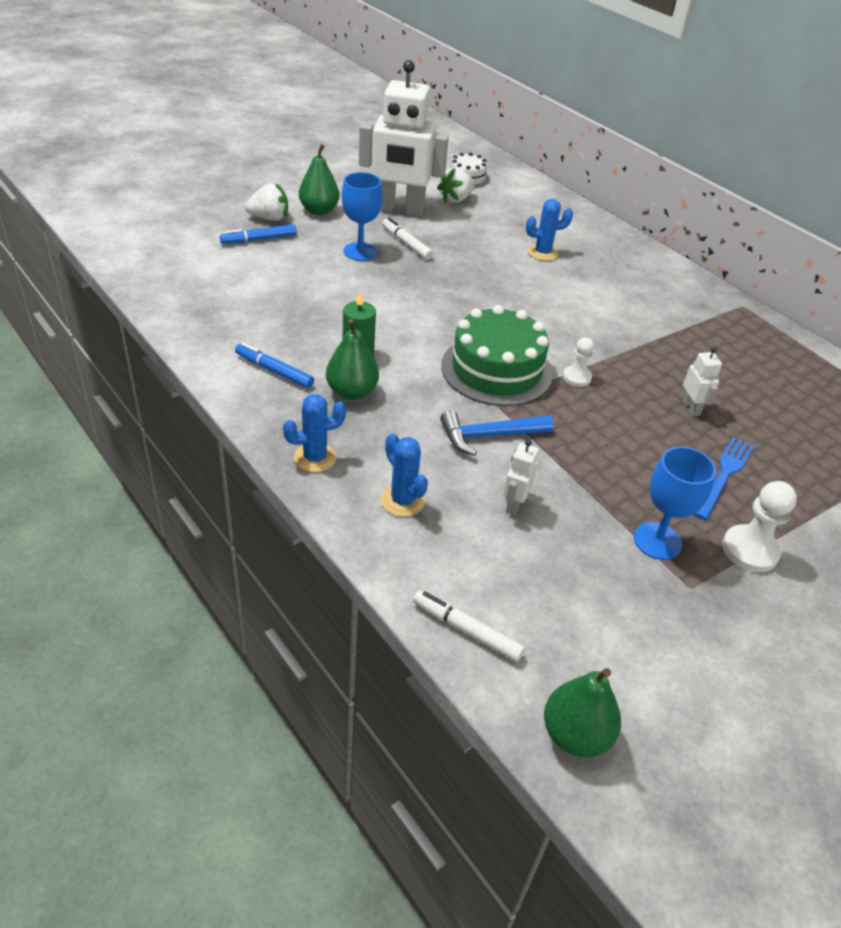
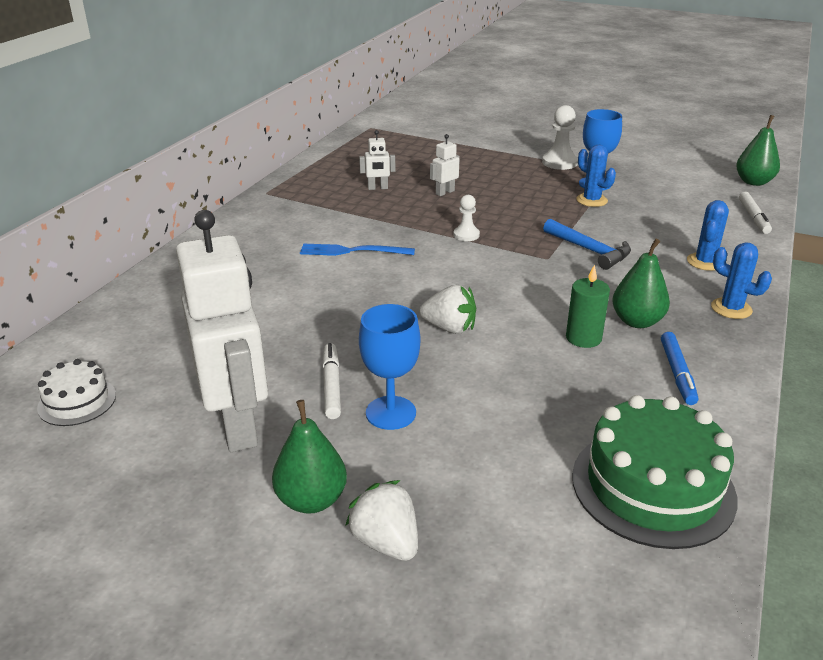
camera: 115 degrees left, 10 degrees down
blue marker [220,224,297,244] -> none
white marker [382,217,433,260] -> white marker turned 150 degrees clockwise [322,343,341,419]
white strawberry [437,167,475,203] -> white strawberry moved to [420,285,476,334]
green cake [441,305,553,406] -> green cake moved to [572,395,738,549]
white robot [503,439,539,515] -> white robot moved to [359,130,395,190]
blue cactus [526,199,573,261] -> blue cactus moved to [576,145,616,207]
blue fork [693,437,754,520] -> blue fork moved to [300,244,415,256]

